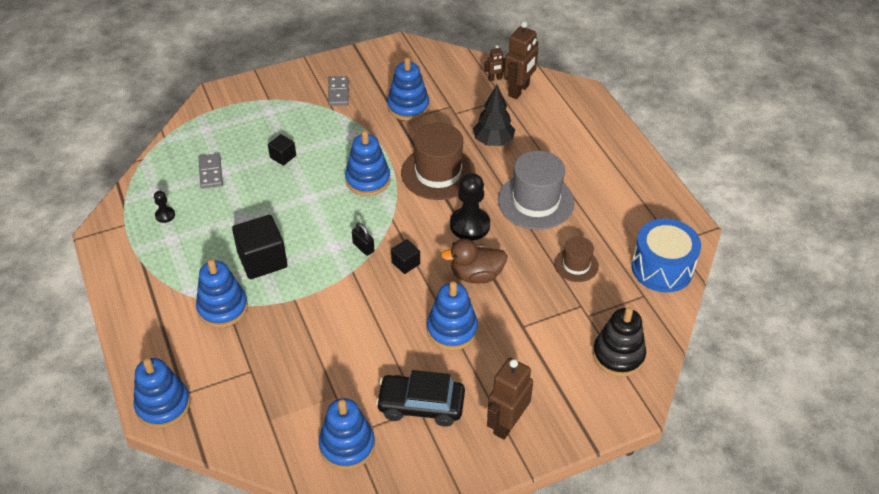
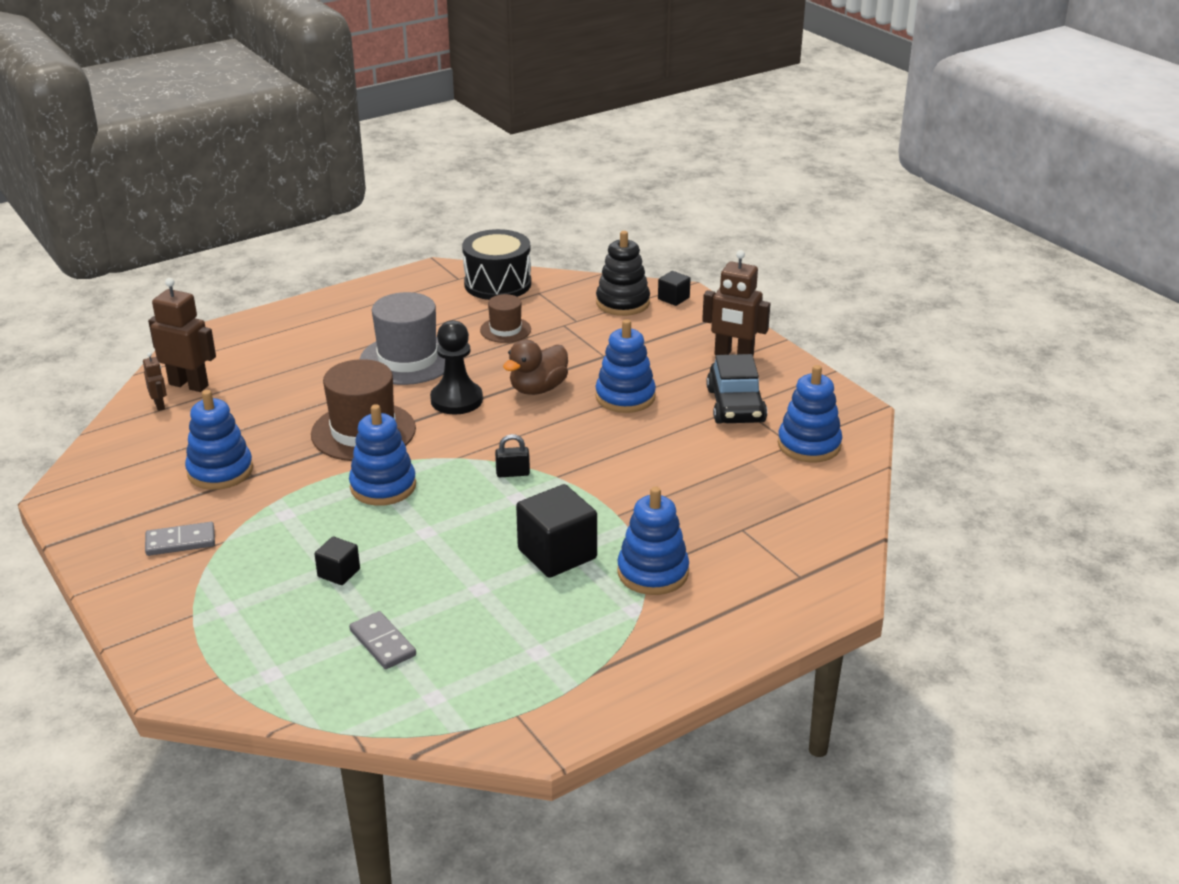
camera: 100 degrees left, 15 degrees down
blue stacking toy [134,358,191,428] -> none
black pawn [154,191,175,223] -> none
grey domino [199,153,223,189] -> grey domino turned 75 degrees clockwise [349,611,416,669]
black padlock [352,223,374,256] -> black padlock turned 45 degrees clockwise [495,434,530,477]
black cube [391,239,420,274] -> black cube moved to [658,271,691,306]
brown duck [441,239,507,283] -> brown duck turned 60 degrees clockwise [503,340,568,395]
black tree [473,85,515,146] -> none
blue drum [632,218,701,293] -> black drum [462,229,531,300]

